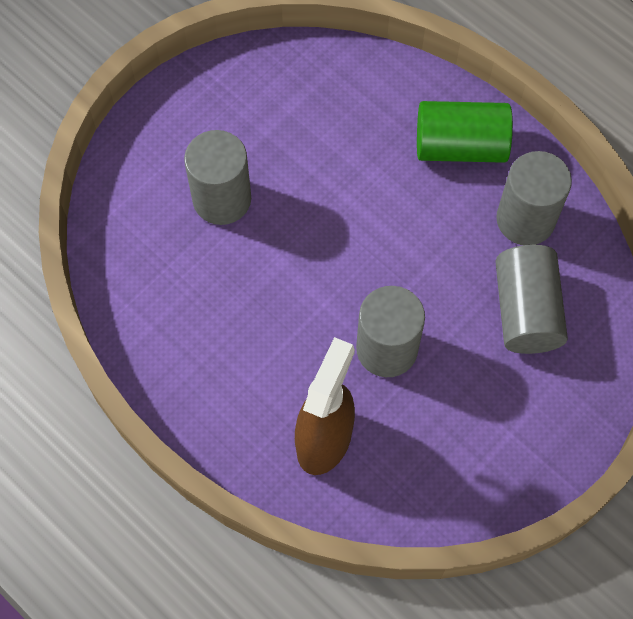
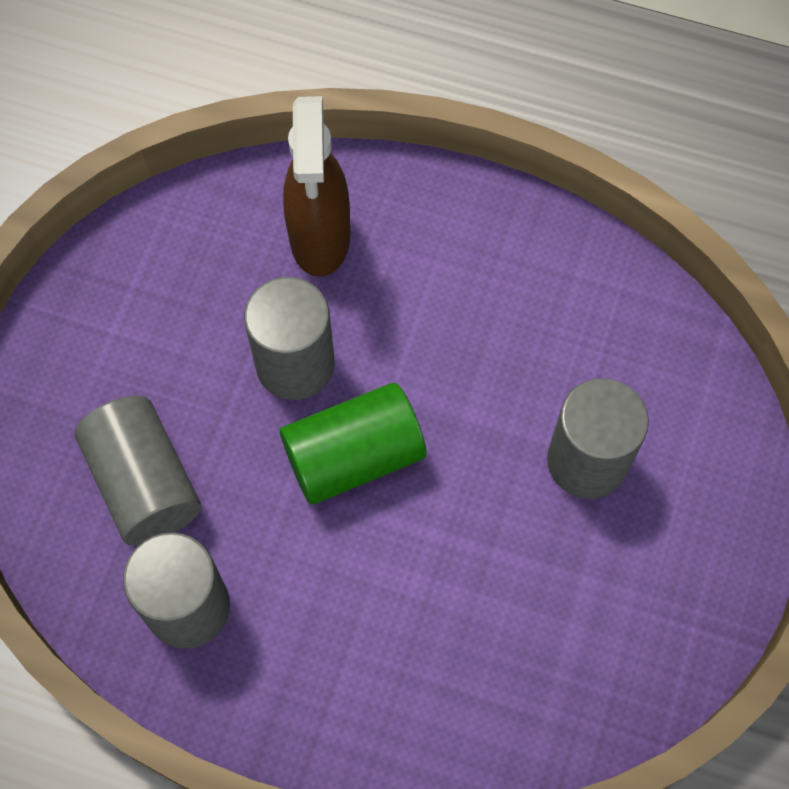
camera: 155 degrees right, 0 degrees up
green cylinder [417,101,513,163] -> green cylinder moved to [280,383,426,505]

